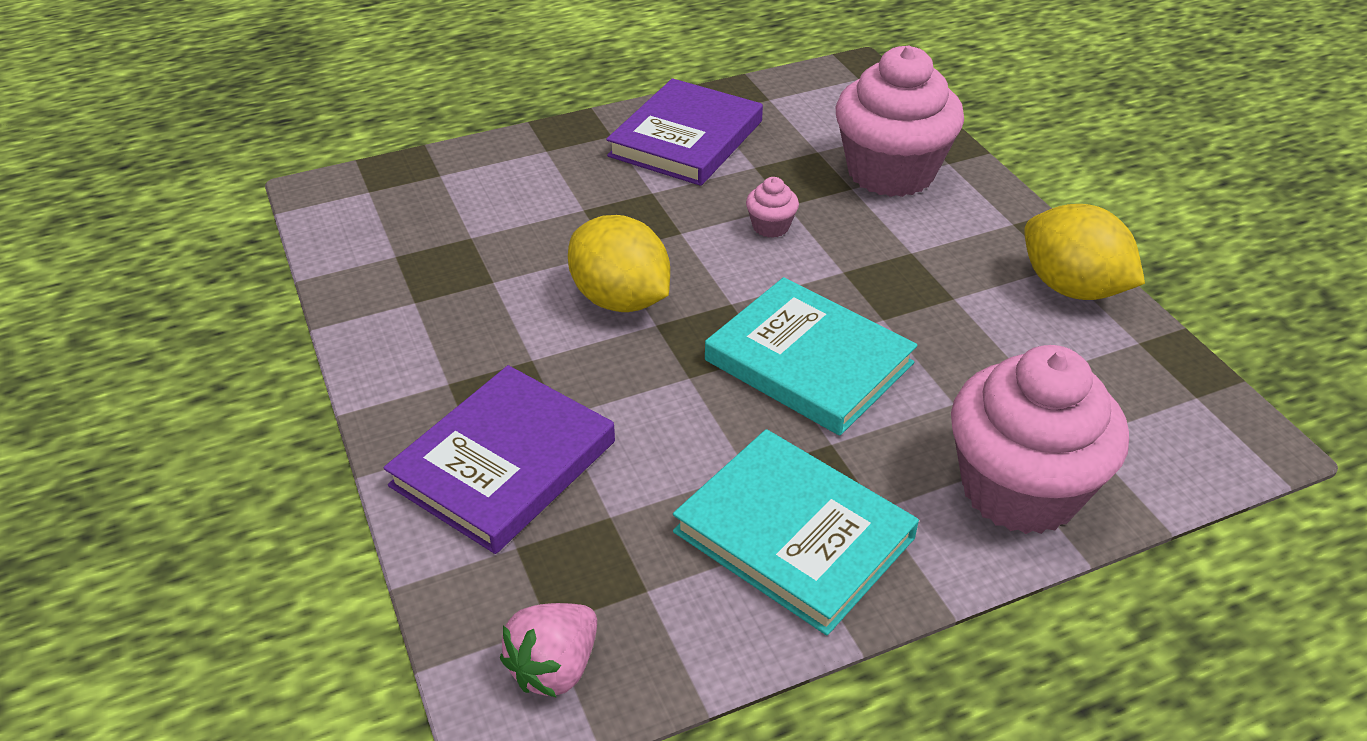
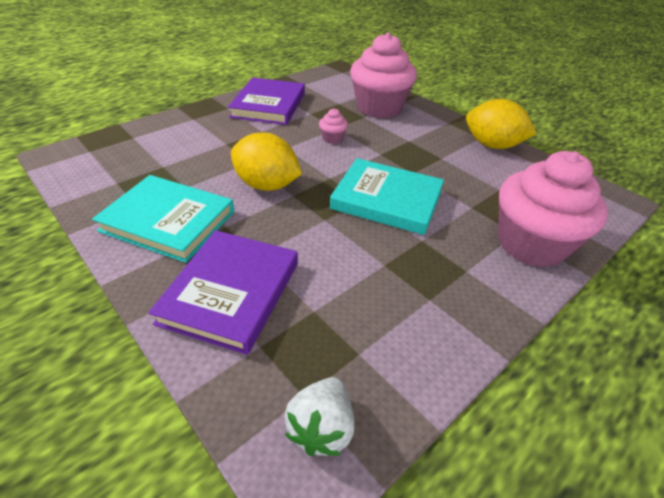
camera: 20 degrees left, 0 degrees up
pink strawberry [500,603,597,698] -> white strawberry [285,377,354,456]
turquoise book [673,429,919,635] -> turquoise book moved to [92,175,234,263]

